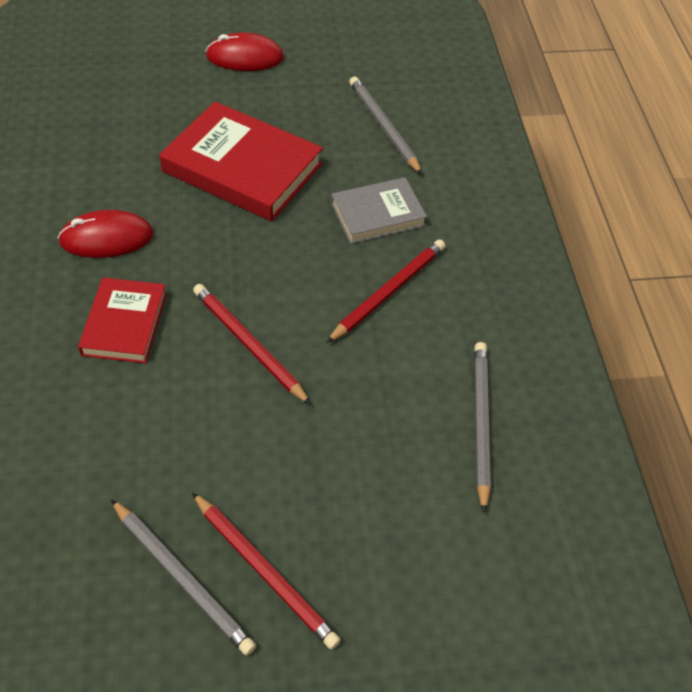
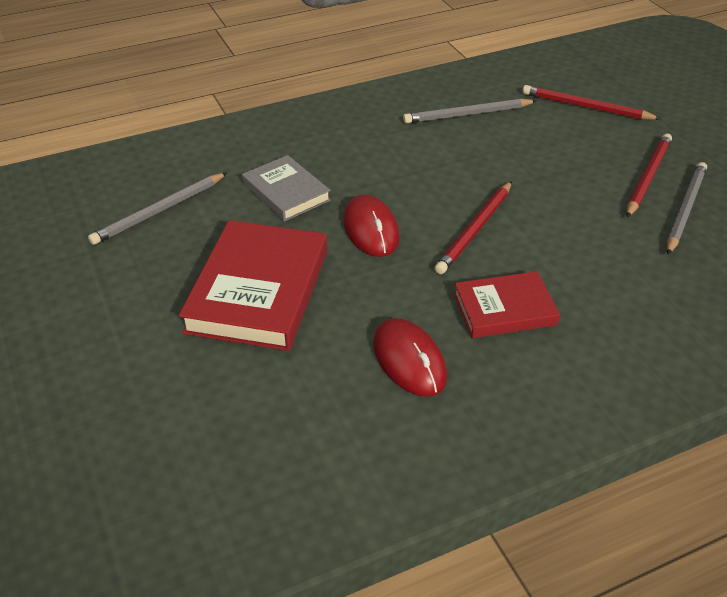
camera: 105 degrees left, 10 degrees down
red mouse [206,32,284,71] -> red mouse moved to [343,195,400,257]
red pencil [326,239,445,343] -> red pencil moved to [522,85,661,120]

